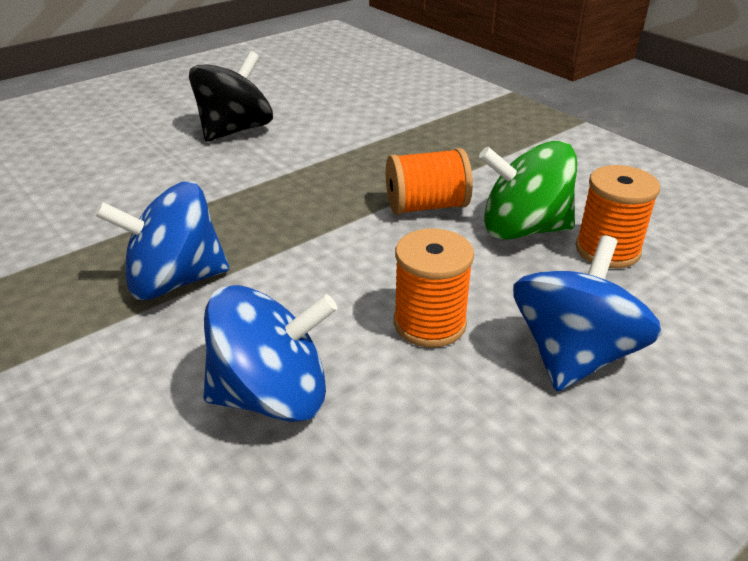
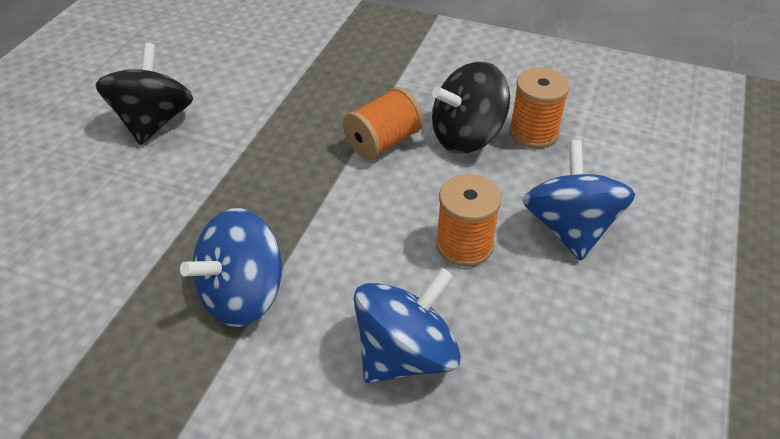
camera: 30 degrees left, 10 degrees up
green spinning top [479,141,577,240] -> black spinning top [432,62,510,154]

